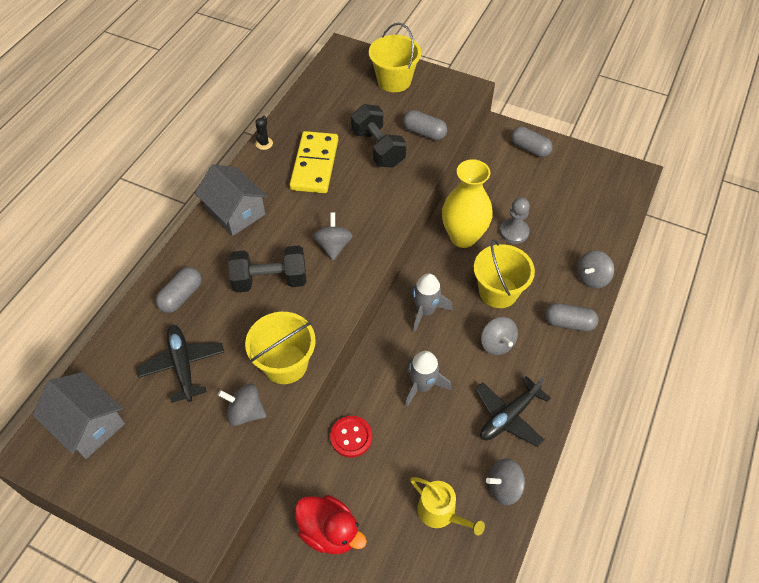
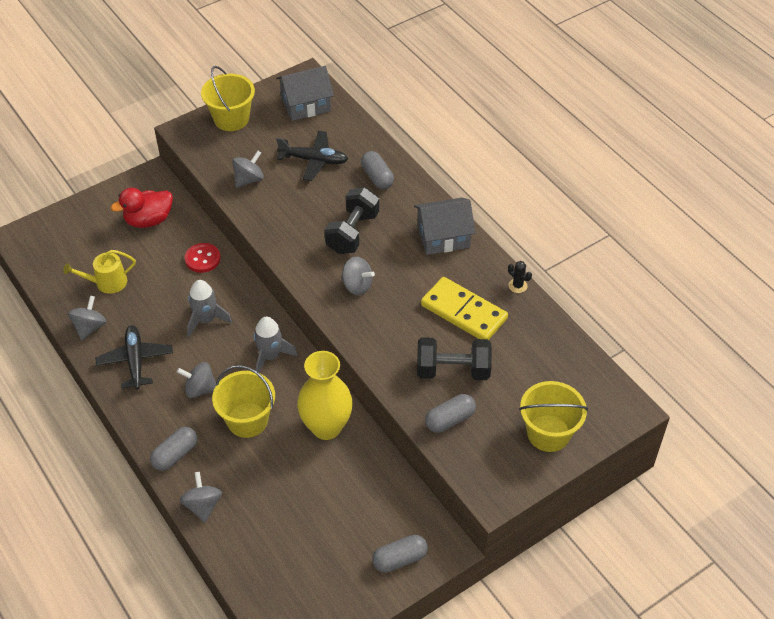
camera: 120 degrees right, 5 degrees down
yellow bucket [245,312,316,384] -> yellow bucket moved to [201,66,255,131]
grey pawn [500,197,530,244] -> none

